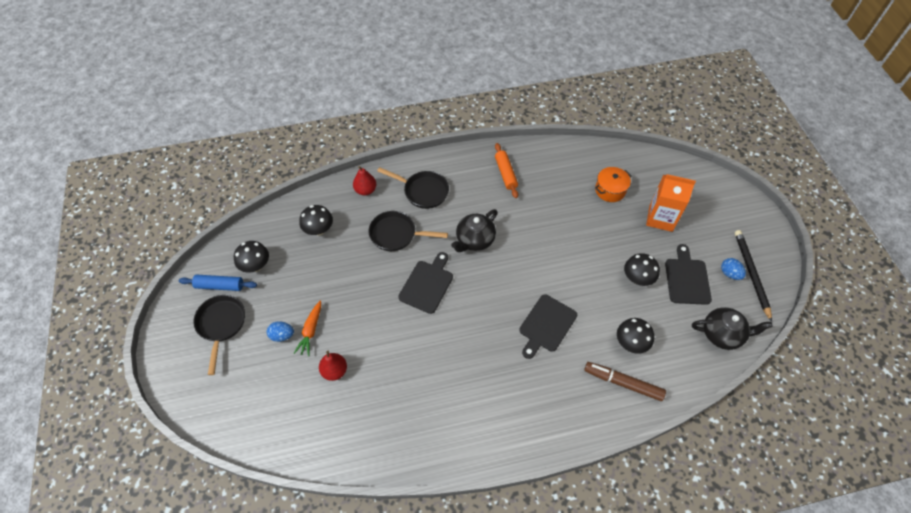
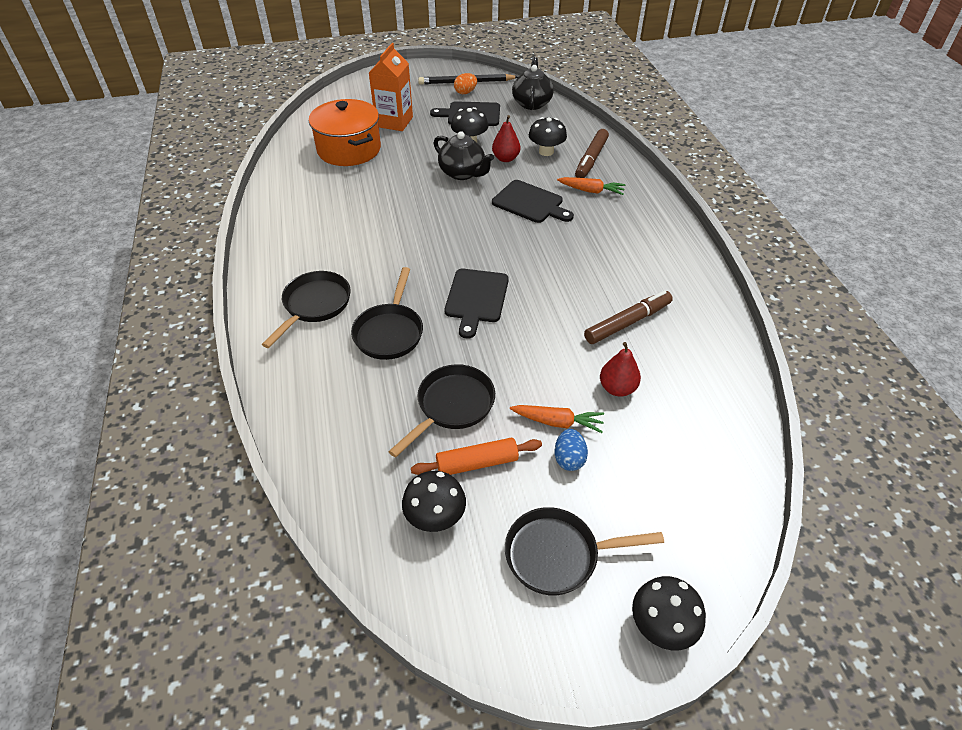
camera: 90 degrees left, 10 degrees down
blue rolling pin [179,275,257,291] -> none
black mushroom [299,205,333,235] -> black mushroom moved to [632,576,706,650]
red pear [353,166,376,196] -> red pear moved to [492,115,520,162]
black cutting board [398,252,453,314] -> black cutting board turned 105 degrees counterclockwise [445,269,509,339]
black teapot [451,209,498,252] -> black teapot moved to [433,131,494,180]
orange rolling pin [495,143,518,198] -> orange rolling pin moved to [411,438,542,475]
orange pot [595,167,632,202] -> orange pot [309,99,381,166], size x1.73
blue egg [721,258,746,280] -> orange egg [454,73,477,94]
none -> black pan [388,364,495,457]
none -> orange carrot [557,177,626,195]
none -> brown marker [584,290,673,344]

